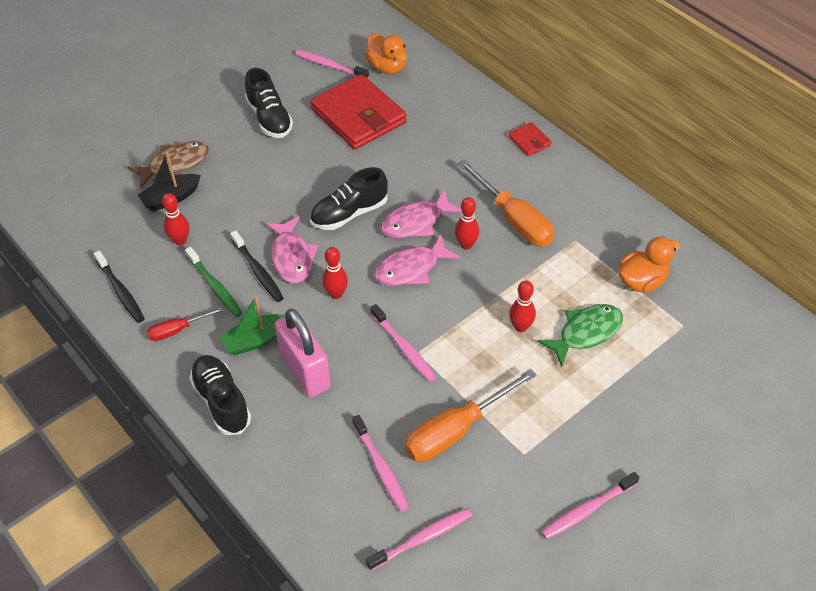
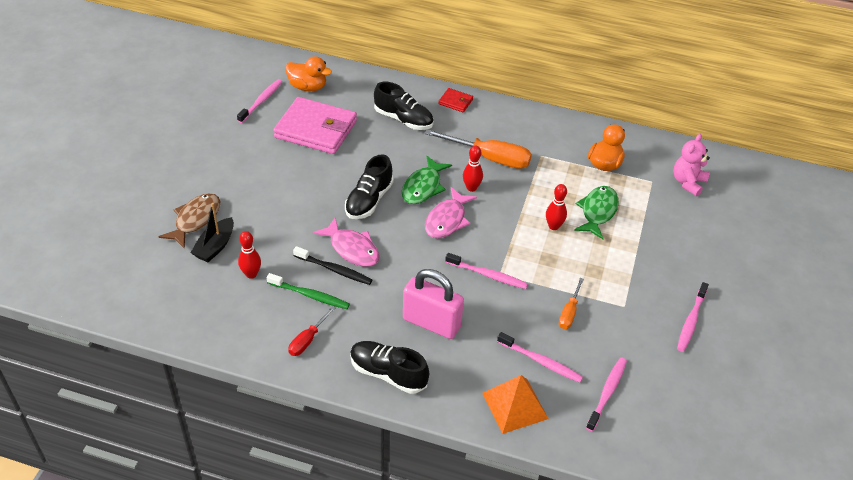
camera: 35 degrees left, 5 degrees down
black toothbrush [93,250,145,323] -> none
green boat [219,296,285,355] -> none
black shoe [245,68,293,138] -> black shoe moved to [374,82,434,130]
pink toothbrush [295,50,369,79] -> pink toothbrush turned 120 degrees clockwise [237,79,282,123]
red wallet [310,74,407,150] -> pink wallet [273,97,357,154]
red bowling pin [322,247,348,299] -> none
pink fish [381,190,462,238] -> green fish [402,156,452,204]
orange screwdriver [404,369,537,462] -> orange screwdriver [559,278,584,329], size x0.53
none -> orange pyramid [482,375,548,434]
none -> pink teddy bear [673,134,710,196]

